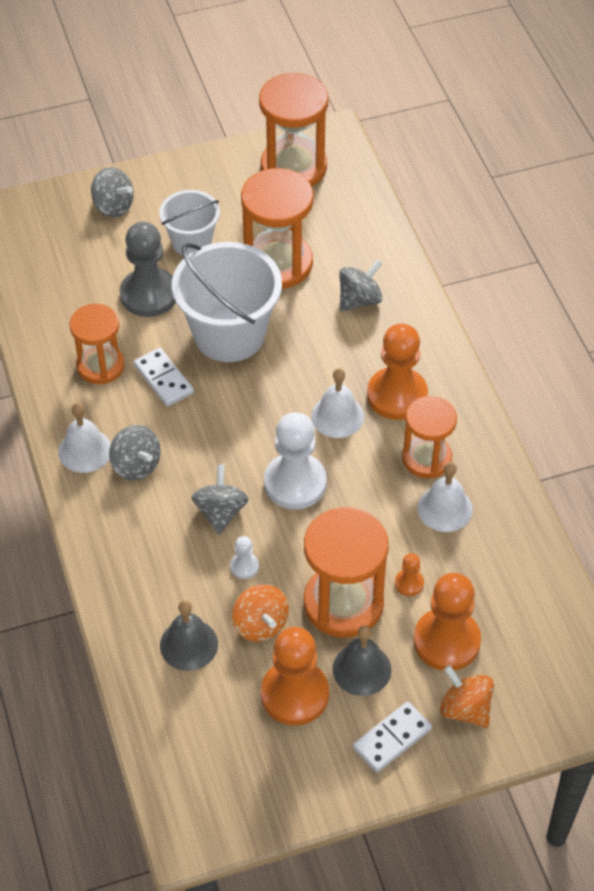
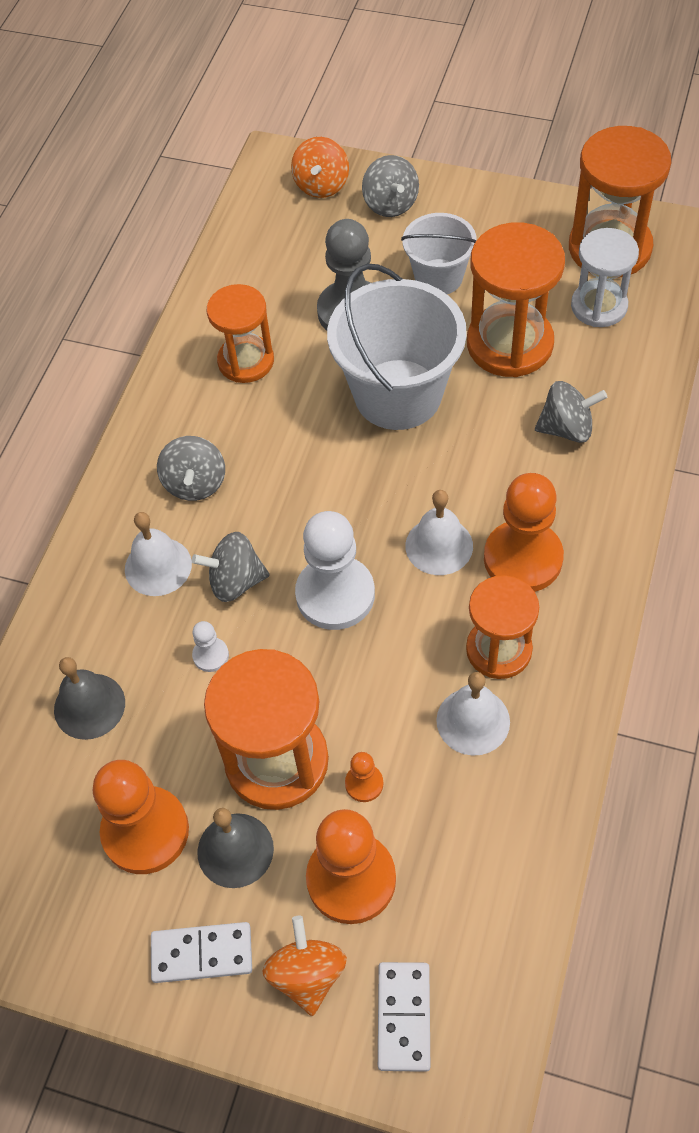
camera: 40 degrees right, 5 degrees up
white bell [58,403,111,473] -> white bell moved to [125,512,192,596]
white domino [134,348,194,407] -> white domino moved to [378,962,430,1072]
grey spinning top [191,464,249,534] -> grey spinning top turned 135 degrees counterclockwise [192,532,270,602]
orange spinning top [232,584,289,642] -> orange spinning top moved to [291,137,349,198]
none -> white hourglass [571,228,639,327]

